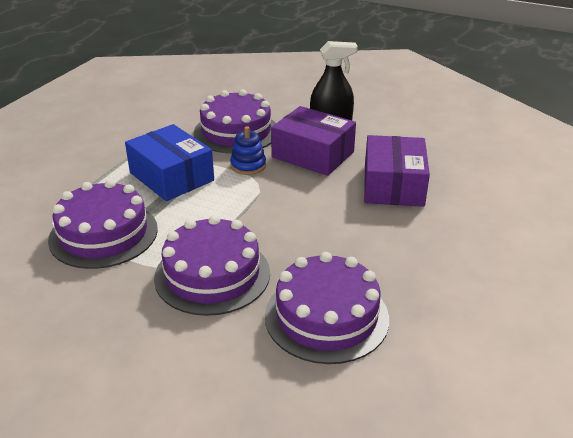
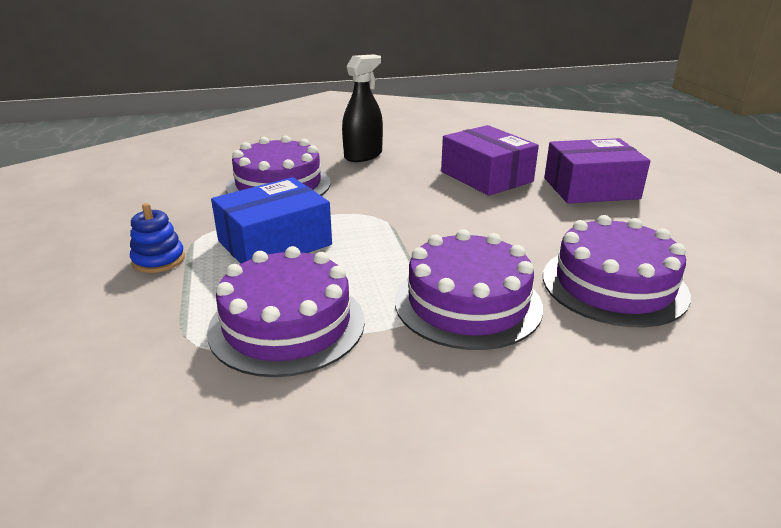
camera: 40 degrees left, 5 degrees down
blue box [125,124,214,201] -> blue box turned 45 degrees counterclockwise [211,177,332,264]
blue stacking toy [230,126,266,175] -> blue stacking toy moved to [130,203,185,273]
purple box [271,106,356,176] -> purple box moved to [544,138,650,204]

